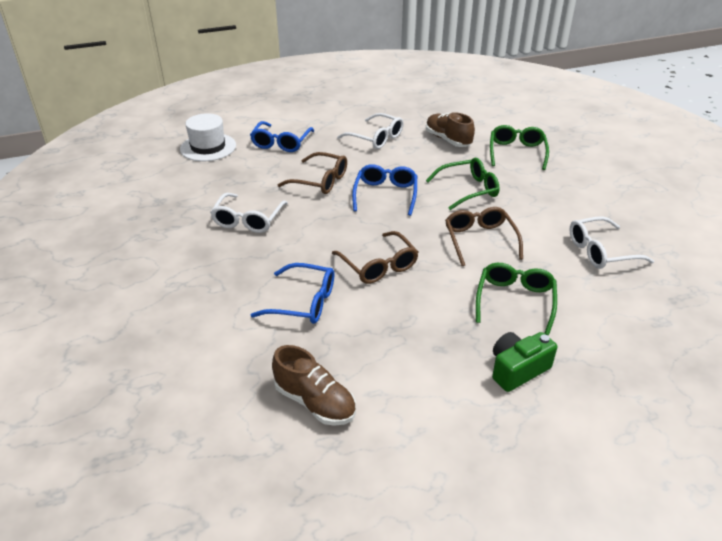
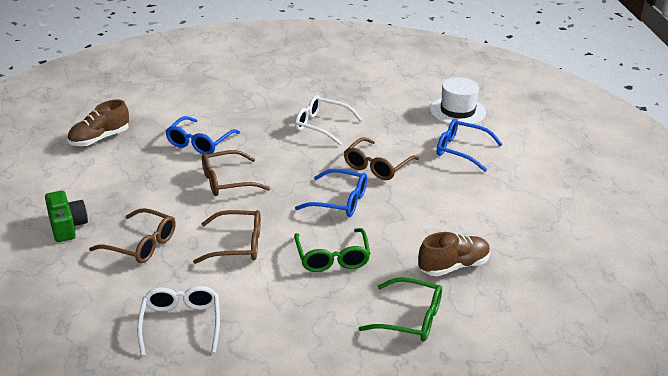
camera: 100 degrees right, 5 degrees down
white glasses [337,113,404,149] -> none
green glasses [476,263,557,335] -> brown glasses [89,208,176,263]

